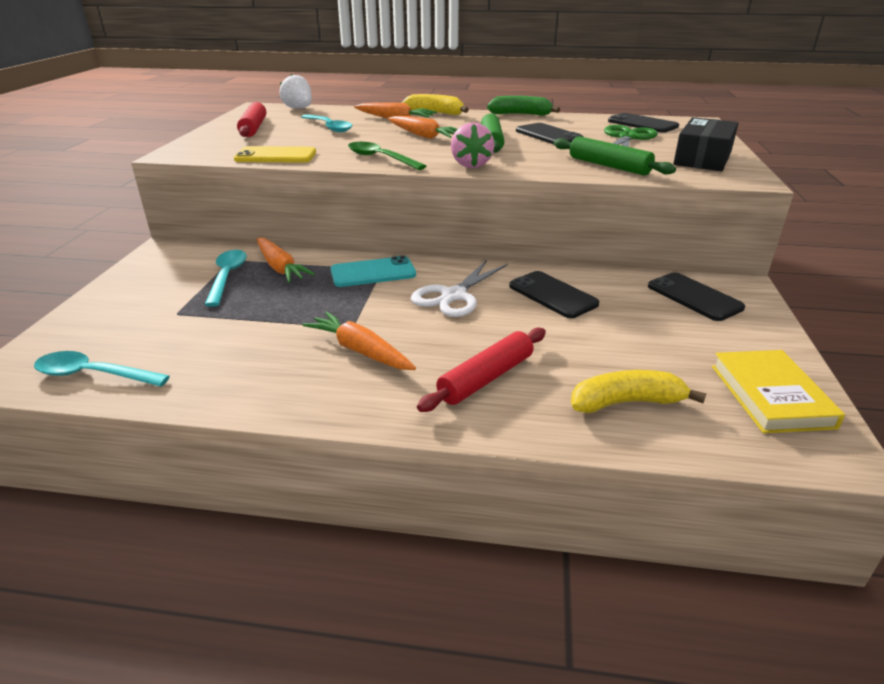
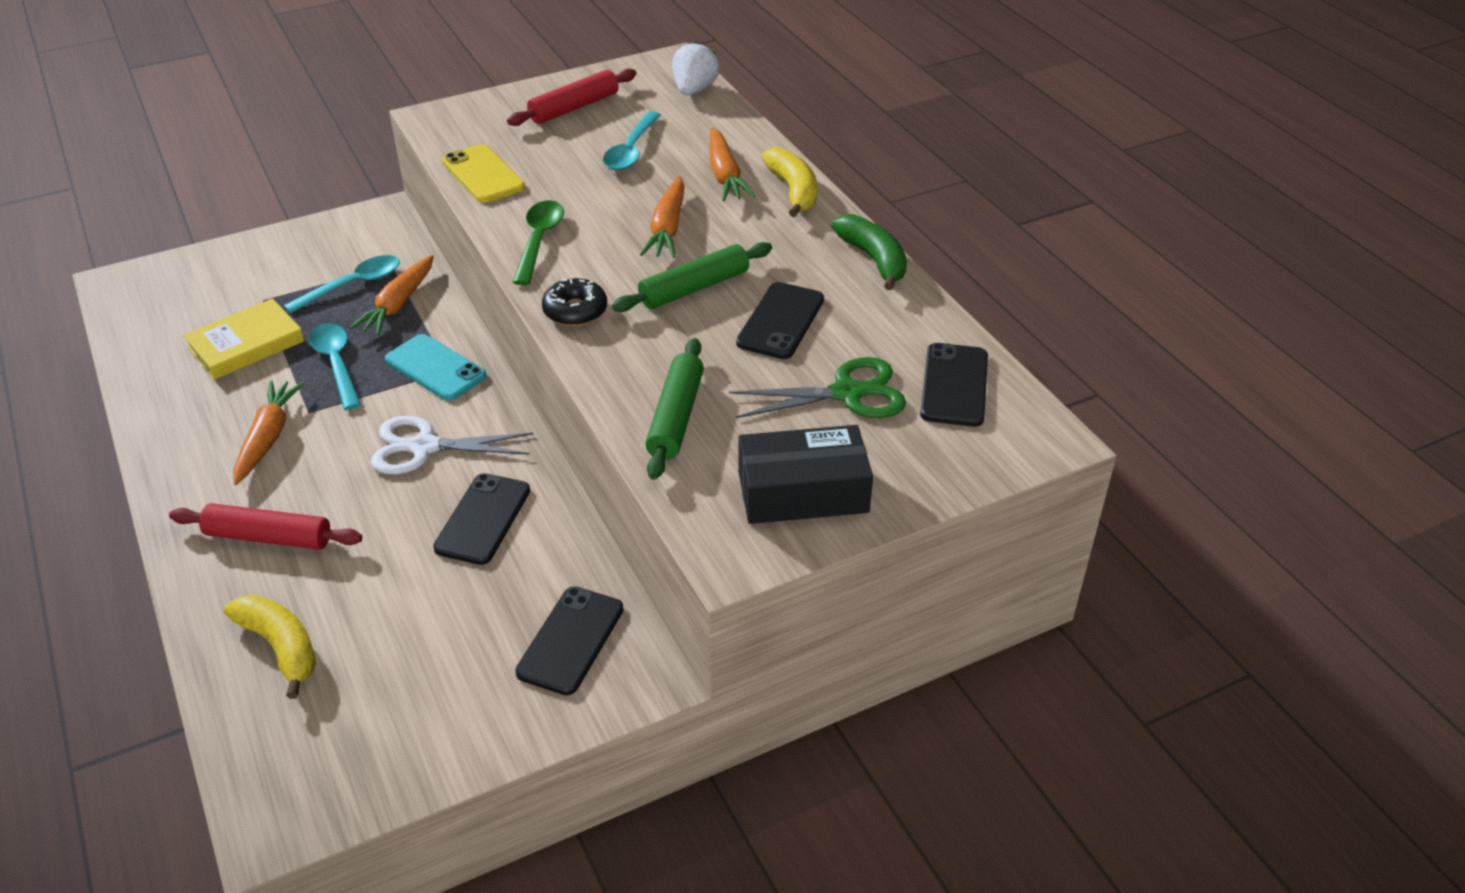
camera: 55 degrees right, 10 degrees up
turquoise spoon [34,351,170,387] -> turquoise spoon moved to [310,323,361,410]
pink strawberry [451,122,494,168] -> black donut [542,278,607,326]
yellow book [712,350,845,433] -> yellow book moved to [183,298,304,380]

